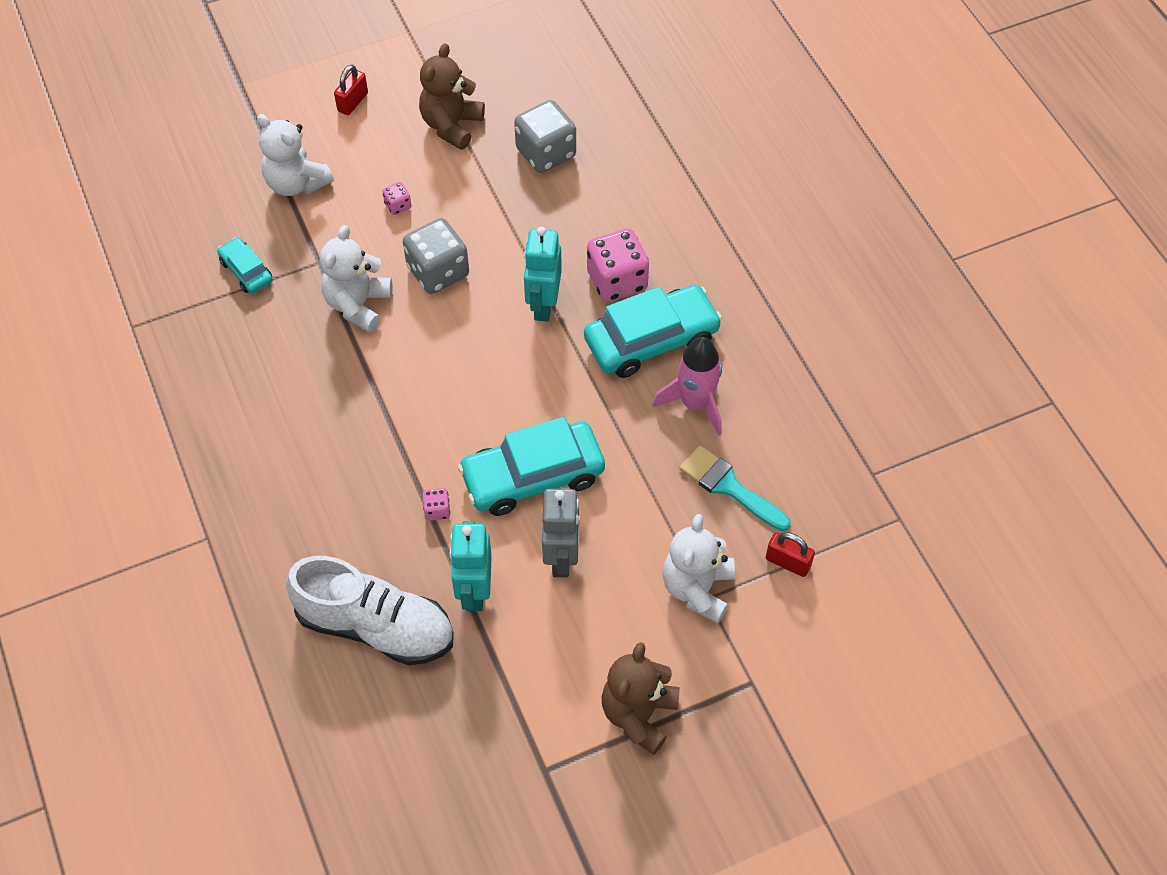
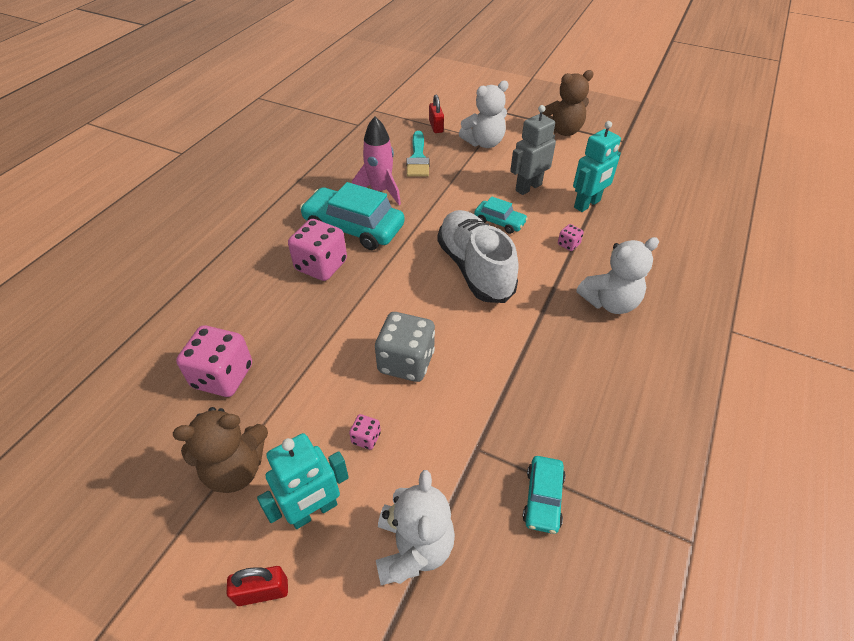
camera: 130 degrees left, 10 degrees down
white shoe [286,556,454,665] -> white shoe moved to [437,210,519,303]
white teddy bear [320,225,392,333] -> white teddy bear moved to [576,237,659,314]
turquoise car [458,417,605,516] -> turquoise car [474,196,528,234], size x0.51
grey dice [514,100,576,173] -> pink dice [176,326,252,397]
turquoise robot [524,227,562,322] -> turquoise robot moved to [257,433,349,529]

